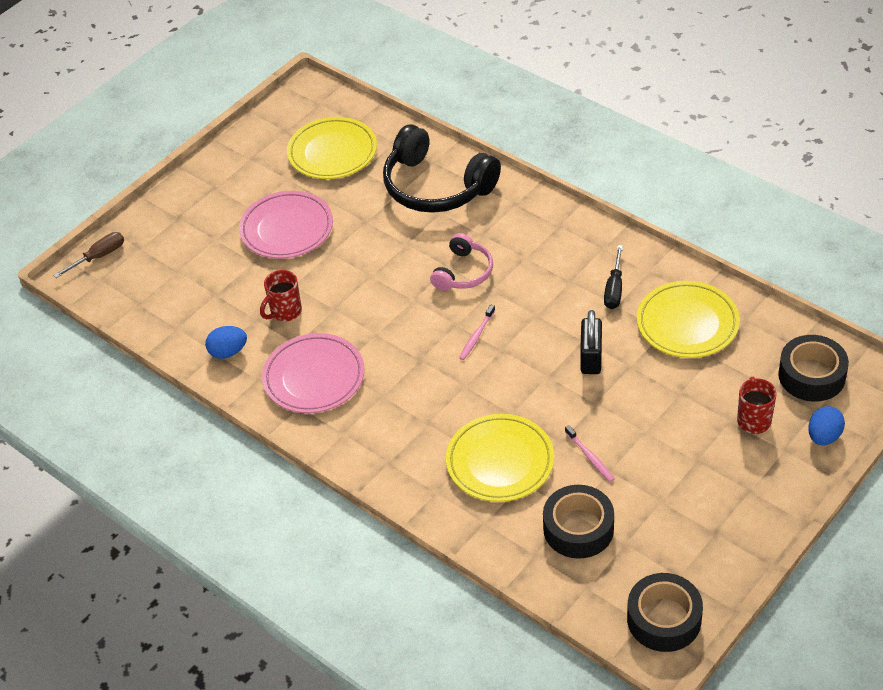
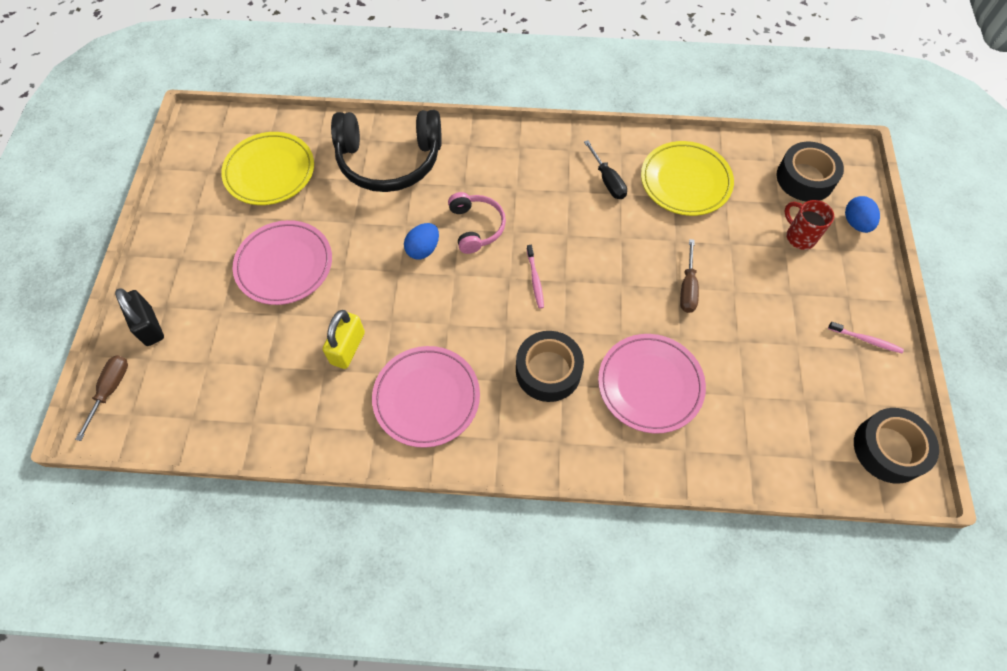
camera: 40 degrees left, 15 degrees up
blue egg [205,326,247,359] -> blue egg moved to [404,223,439,259]
red mug [260,270,302,322] -> yellow padlock [322,310,365,369]
yellow plate [446,414,554,502] -> pink plate [598,334,706,433]
black tape [543,485,614,559] -> black tape moved to [516,331,584,402]
pink toothbrush [565,425,615,482] -> pink toothbrush moved to [828,322,904,353]
black padlock [580,310,602,374] -> black padlock moved to [115,288,164,346]
none -> brown screwdriver [680,239,699,313]

